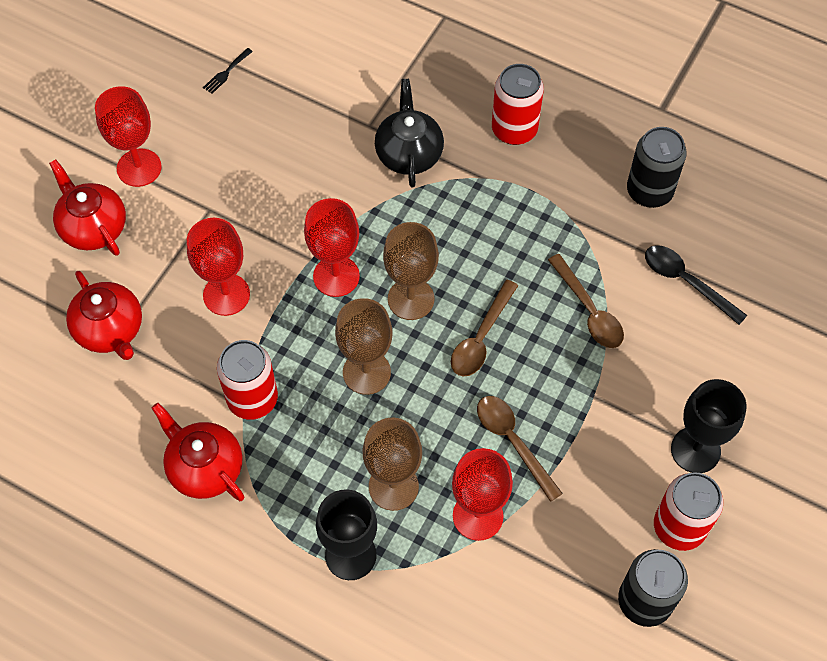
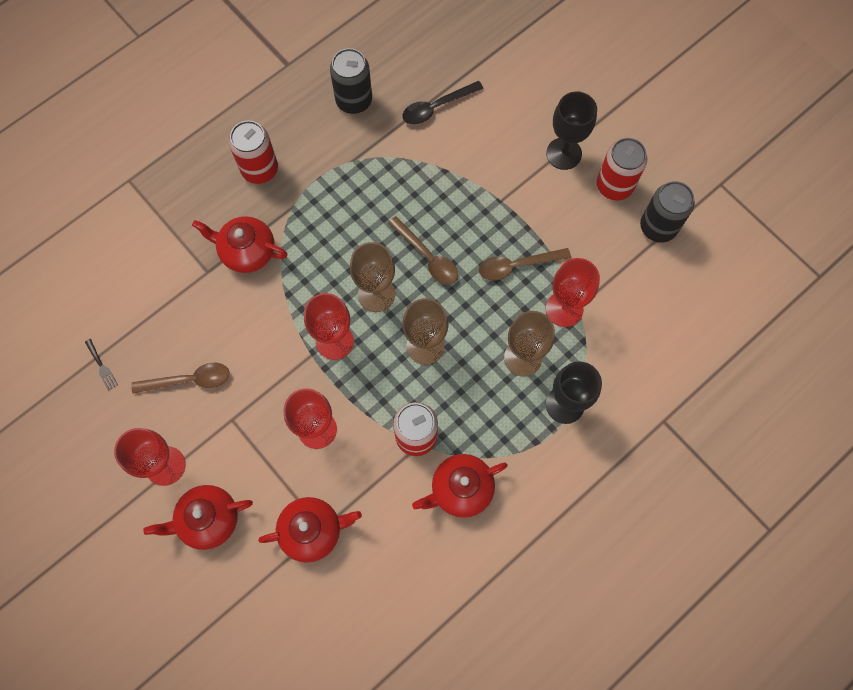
camera: 70 degrees left, 10 degrees up
black teapot [375,79,444,188] -> red teapot [192,216,288,273]
brown spoon [548,254,624,348] -> brown spoon moved to [131,363,230,394]

